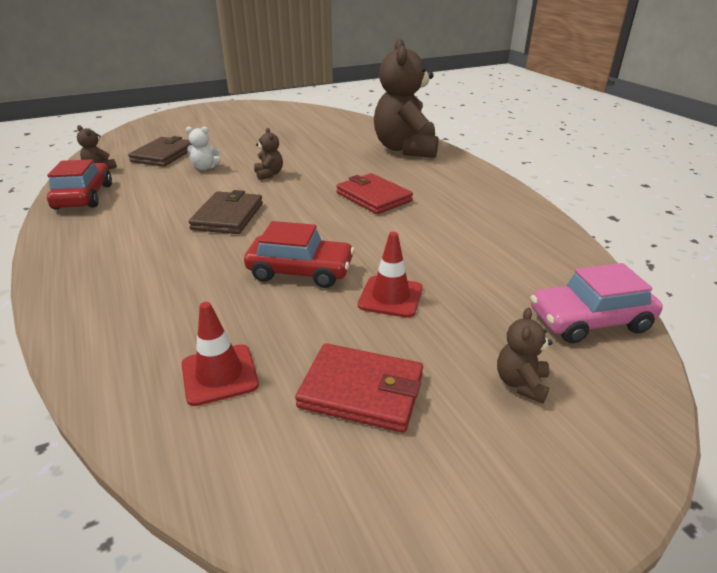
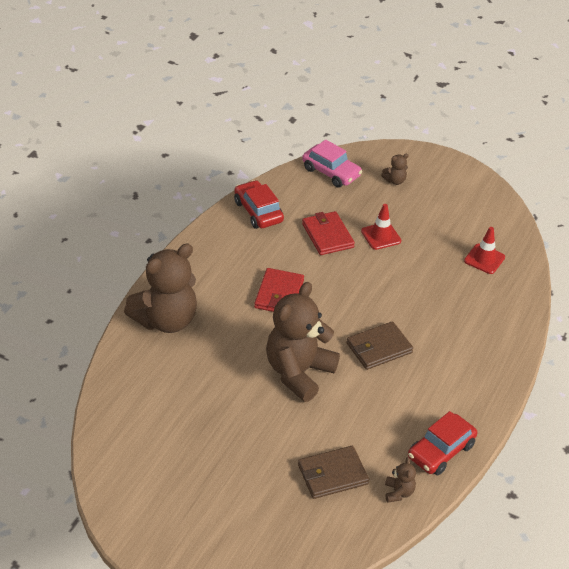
camera: 130 degrees left, 10 degrees up
white teddy bear [185,126,221,170] -> none
red car [244,221,355,288] -> red car moved to [234,180,284,229]
brown teddy bear [254,128,283,180] -> brown teddy bear [266,282,340,402], size x2.48
red wallet [295,343,423,433] -> red wallet moved to [302,211,355,255]

